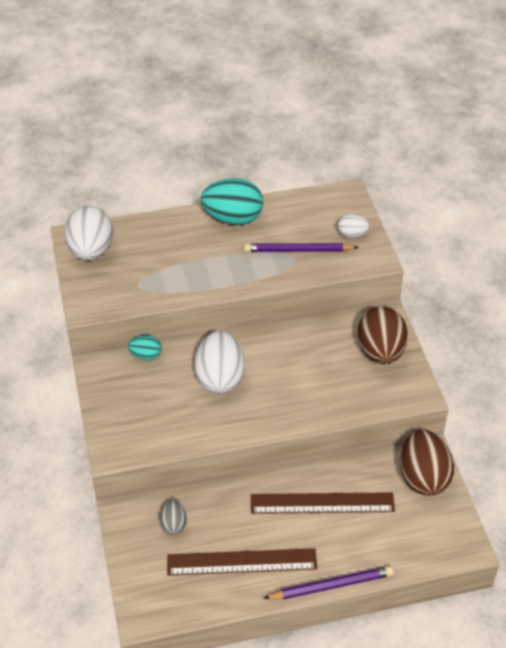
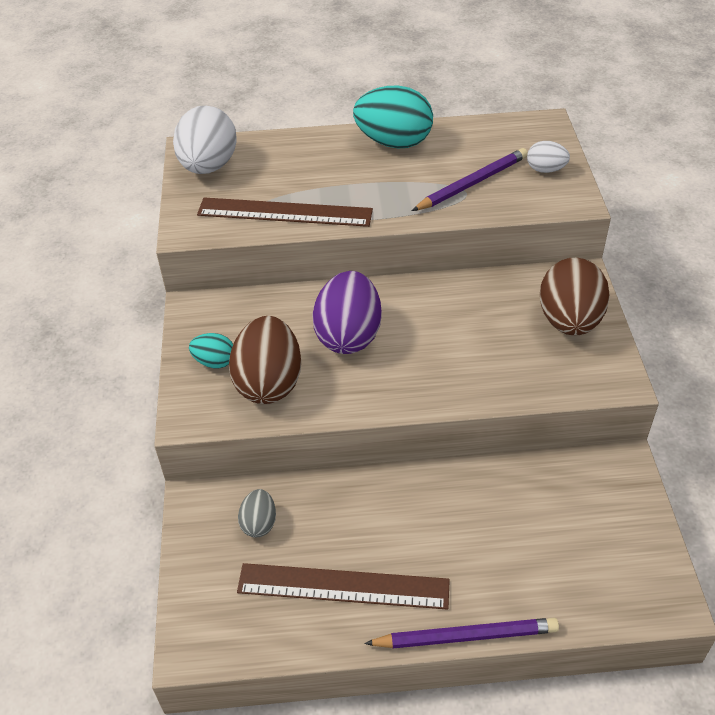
camera: 10 degrees right, 0 degrees up
turquoise egg [128,335,162,360] -> turquoise egg moved to [189,333,233,368]
white egg [194,331,245,394] -> purple egg [312,271,382,354]
purple pencil [244,243,359,252] -> purple pencil turned 135 degrees clockwise [412,148,528,211]
brown ruler [251,492,395,514] -> brown ruler moved to [197,197,373,227]
brown egg [400,430,454,496] -> brown egg moved to [229,316,301,404]

